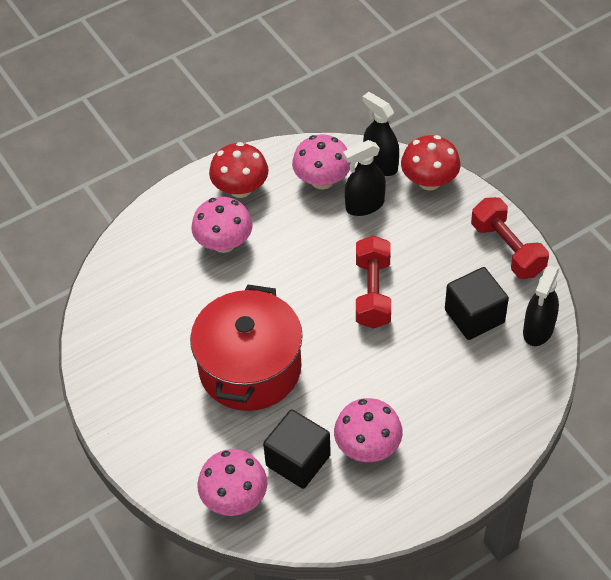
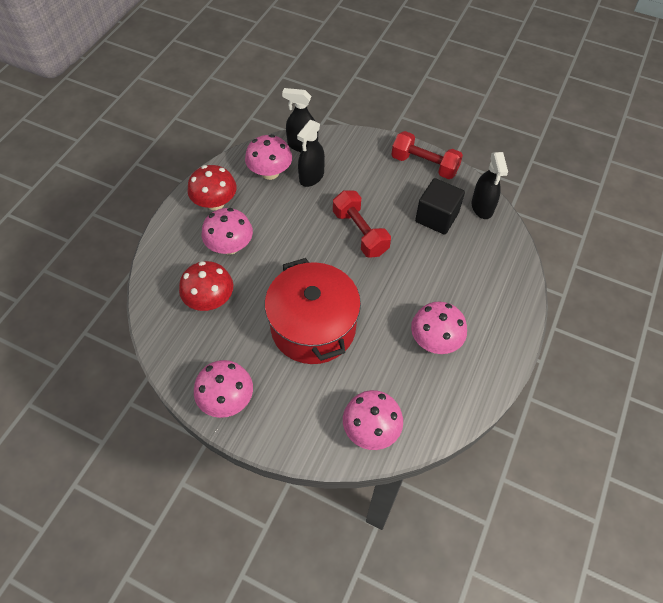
camera: 35 degrees left, 5 degrees up
black cube [263,410,331,489] -> none
red mushroom [401,135,461,190] -> red mushroom moved to [179,261,233,311]
none -> pink mushroom [194,360,253,418]

